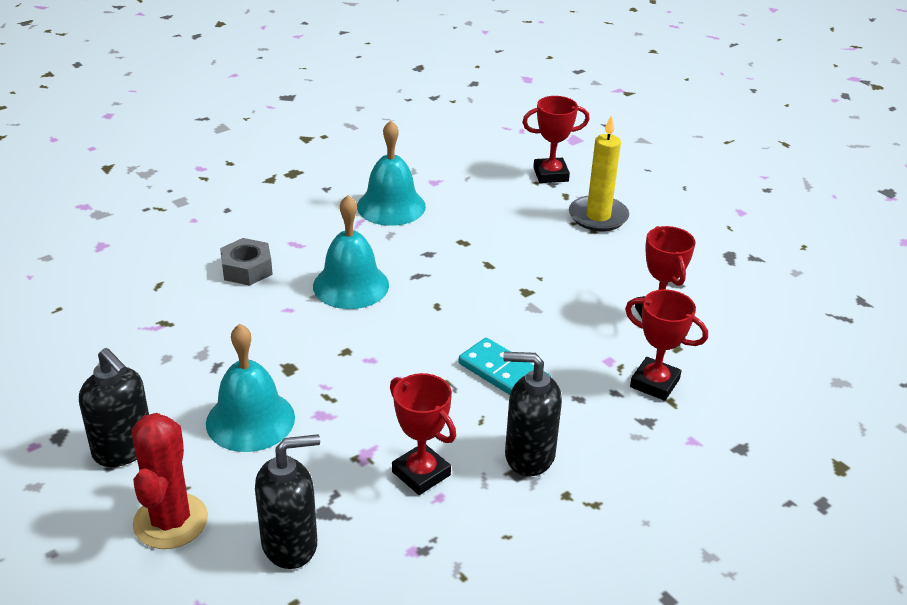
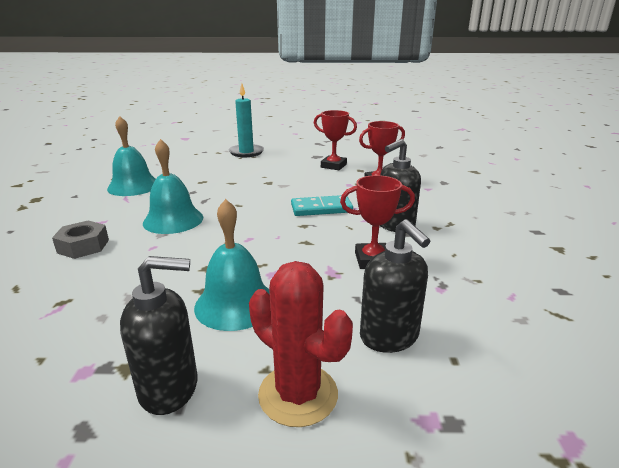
camera: 50 degrees left, 10 degrees down
black soap dispenser [255,434,320,569] -> black soap dispenser turned 135 degrees clockwise [360,219,430,353]
red trophy [522,96,590,183] -> none
yellow candle [569,114,629,231] -> turquoise candle [228,83,264,157]

